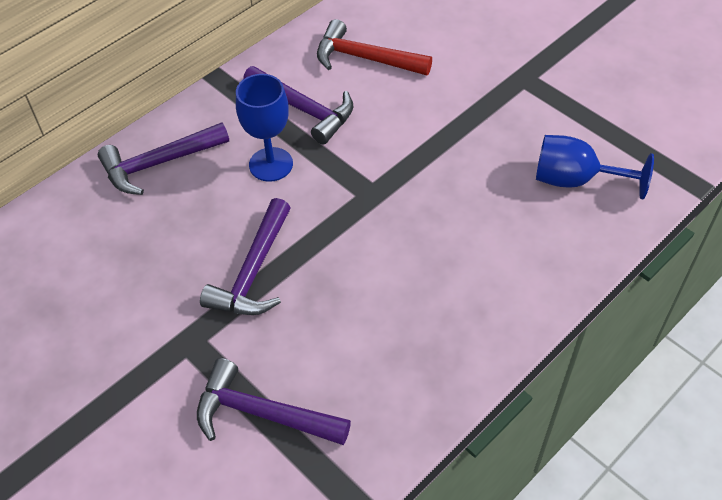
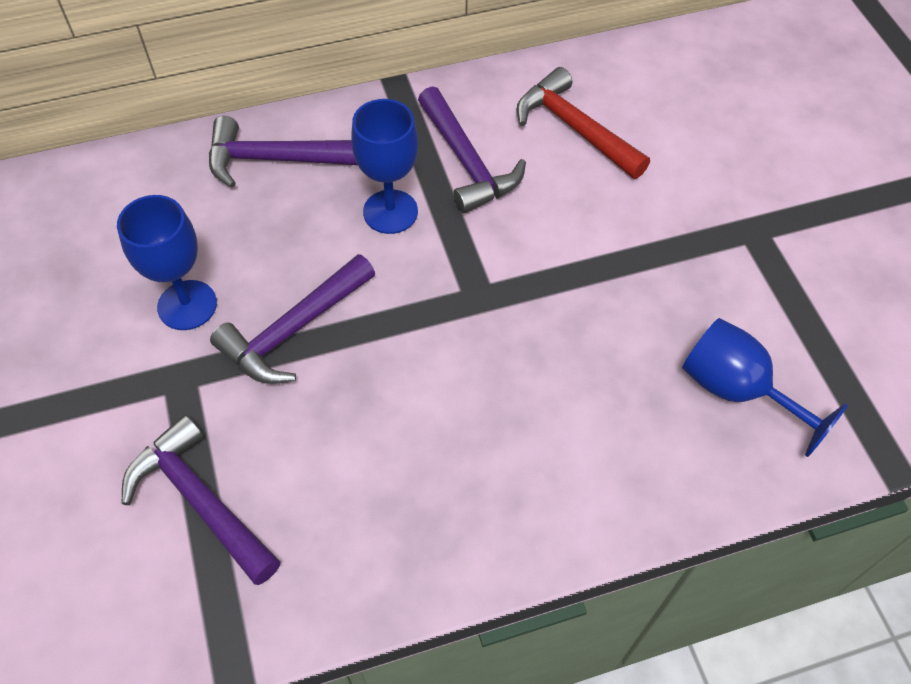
camera: 25 degrees right, 5 degrees up
none -> blue goblet [117,195,217,330]

